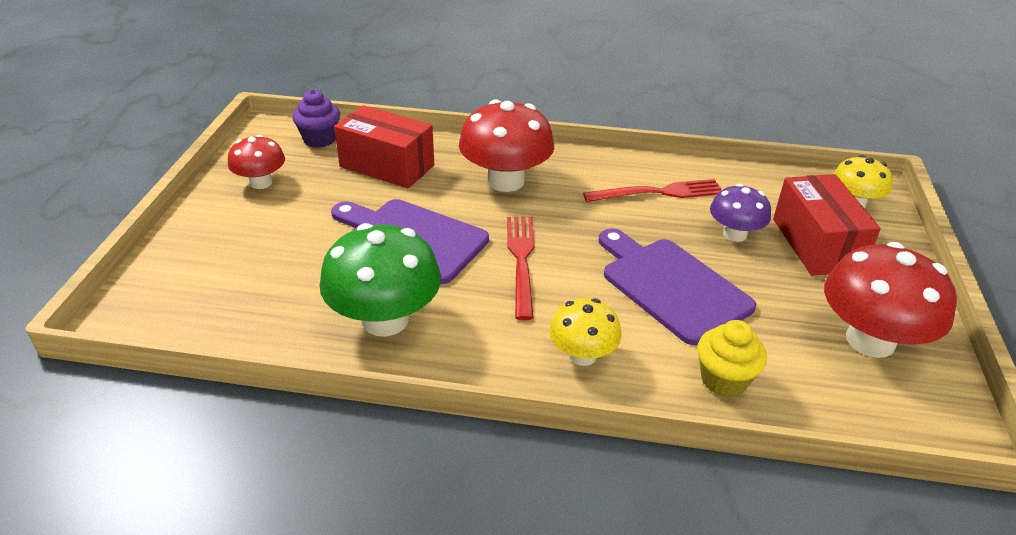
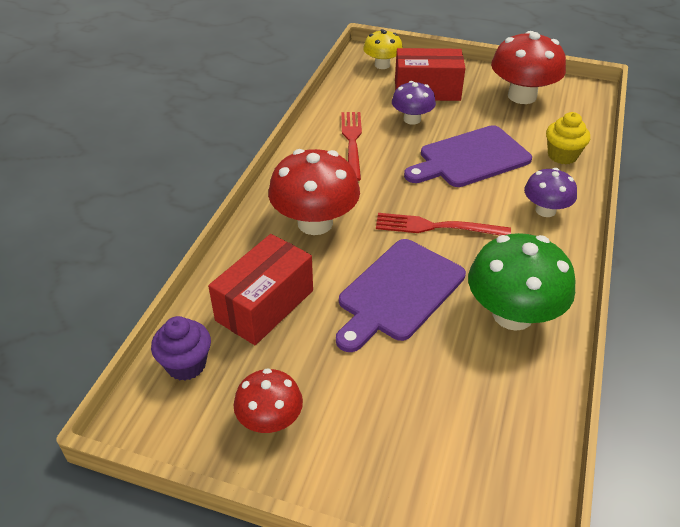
camera: 80 degrees left, 5 degrees up
yellow mushroom [549,298,622,366] -> purple mushroom [524,168,577,217]

